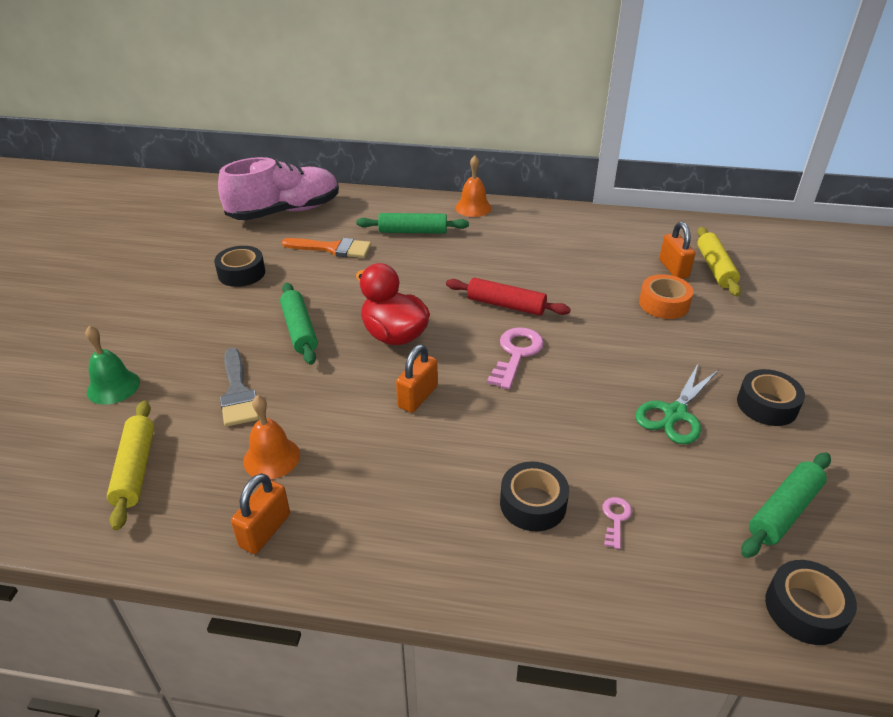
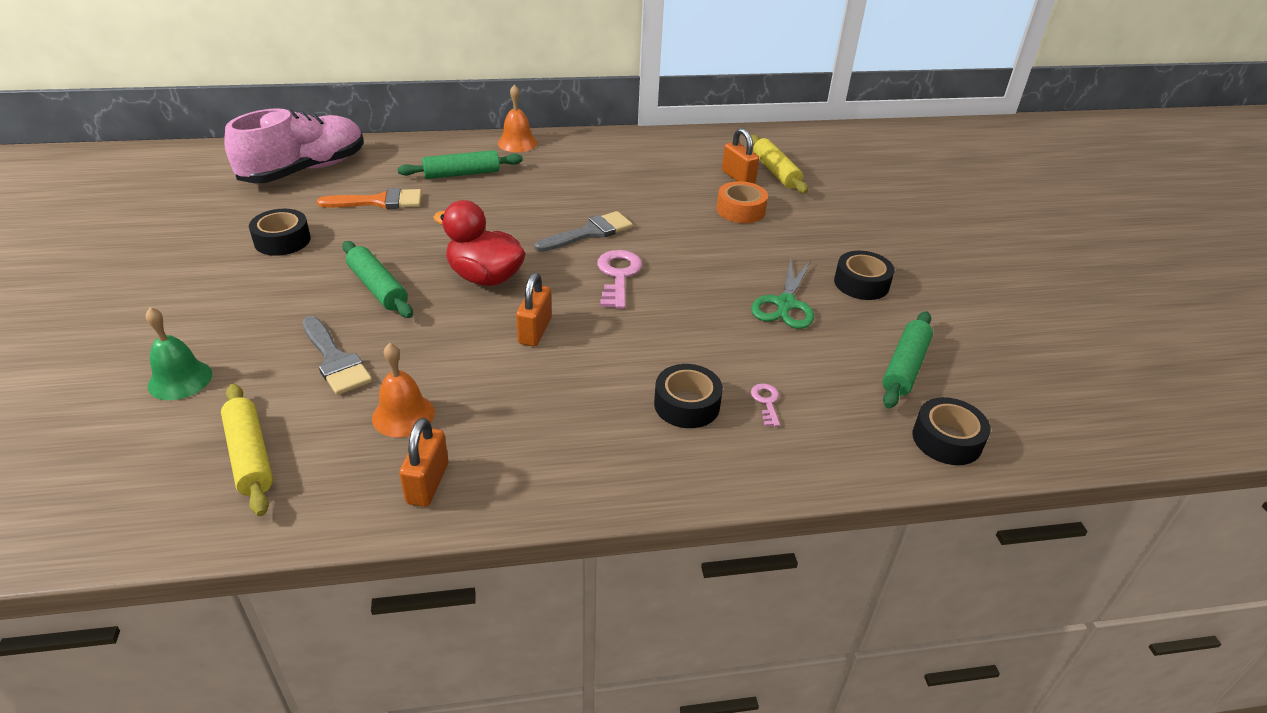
camera: 20 degrees left, 0 degrees up
red rolling pin [446,278,571,316] -> grey brush [534,211,633,252]

